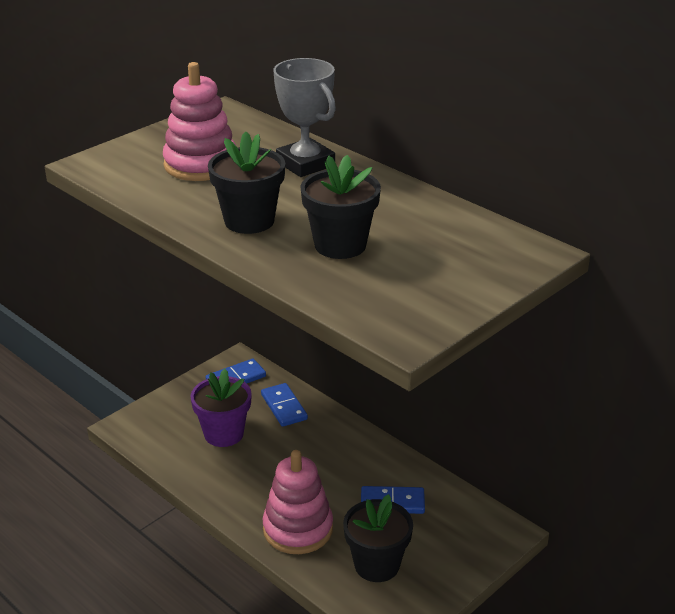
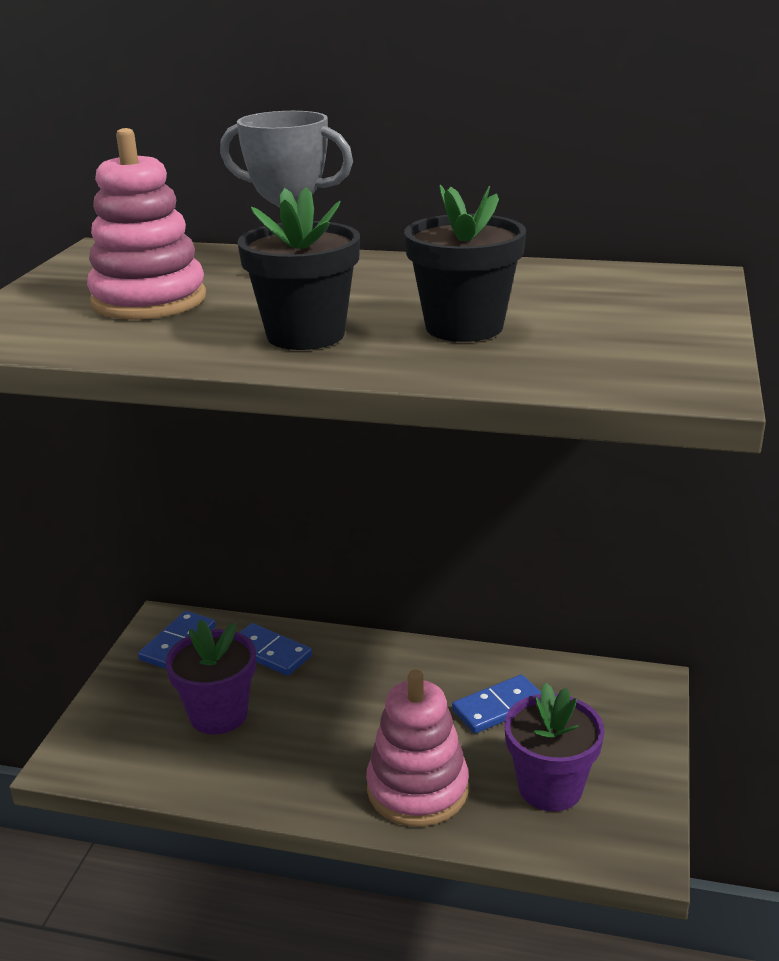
camera: 30 degrees left, 5 degrees down
black flower pot [343,494,413,582] -> purple flower pot [505,683,605,811]

